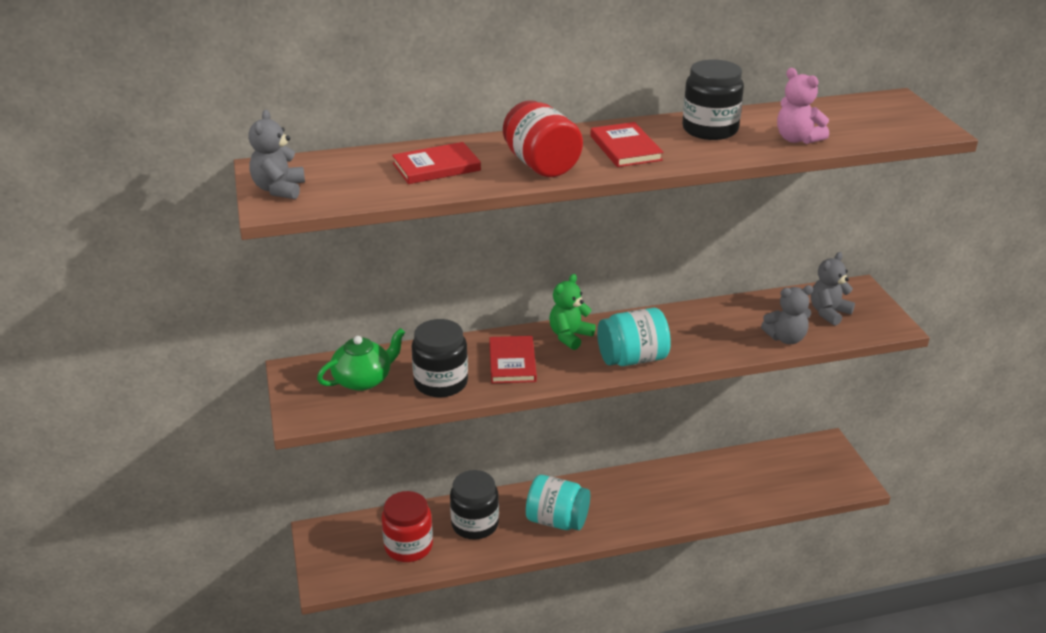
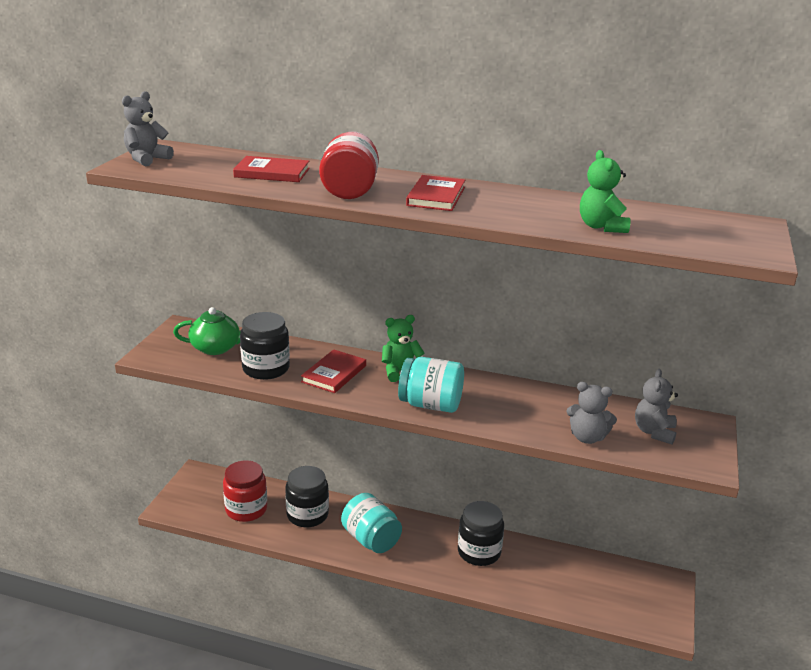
camera: 30 degrees right, 5 degrees down
black jar [682,60,744,140] -> black jar moved to [458,501,504,566]
pink teddy bear [777,68,829,144] -> green teddy bear [580,150,630,233]
grey teddy bear [811,252,855,326] -> grey teddy bear turned 60 degrees counterclockwise [635,369,678,445]

